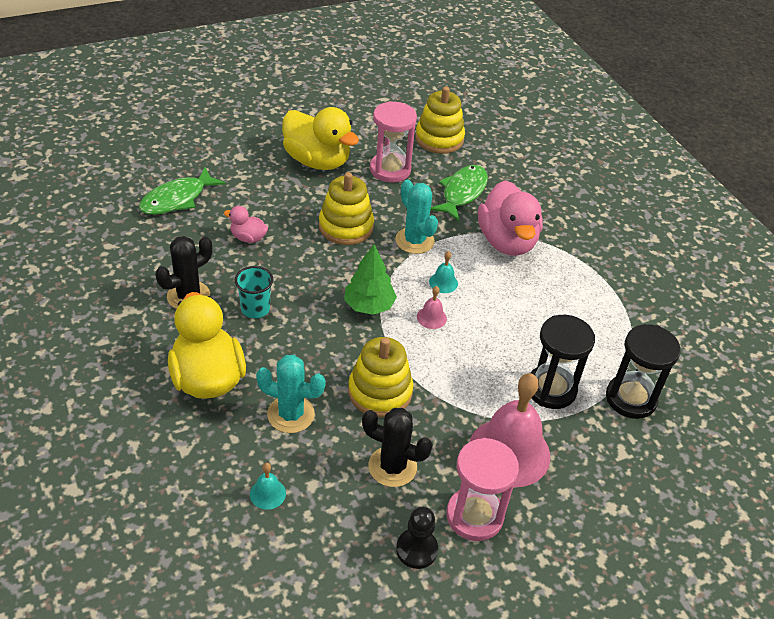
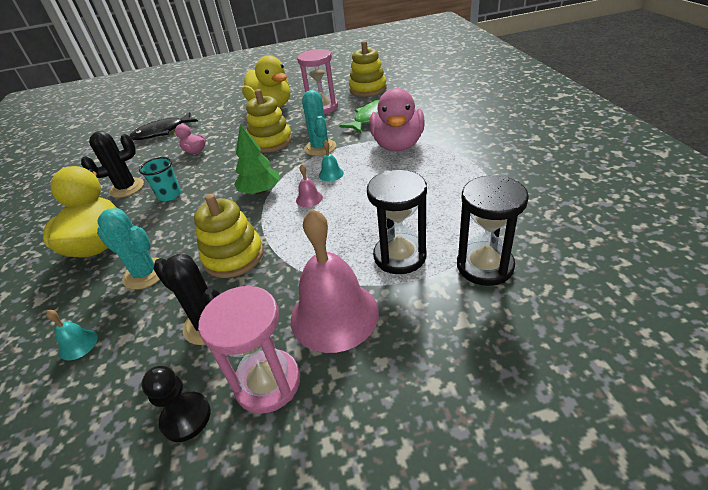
camera: 20 degrees right, 5 degrees down
green fish [139,167,225,215] -> black fish [130,112,198,140]

